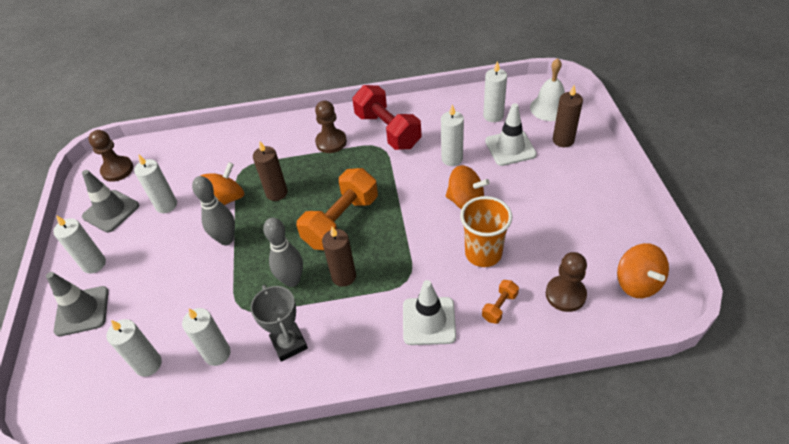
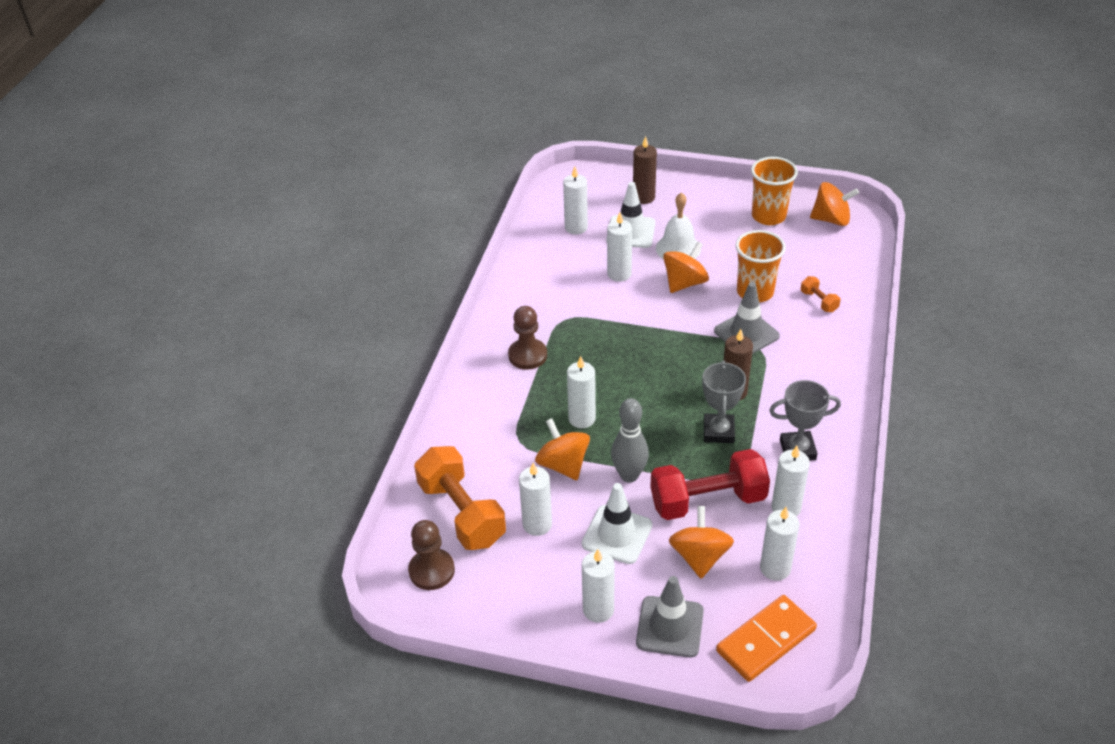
camera: 70 degrees left, 5 degrees down
grey traffic cone [82,170,139,233] -> grey traffic cone moved to [714,282,780,354]
brown candle [253,141,288,201] -> white candle [567,356,596,428]
grey bowling pin [263,218,303,287] -> grey trophy [702,361,746,443]
orange dumbbell [297,168,378,250] -> orange dumbbell moved to [414,446,506,550]
red dumbbell [352,85,422,150] -> red dumbbell moved to [650,449,770,520]
white traffic cone [403,280,456,345] -> white traffic cone moved to [582,483,652,564]
white bell [530,58,565,121] -> white bell moved to [656,192,701,260]
brown pawn [546,252,587,312] -> none
none -> orange spinning top [669,506,734,579]
none -> orange domino [716,595,817,682]
none -> orange cup [751,157,798,225]

